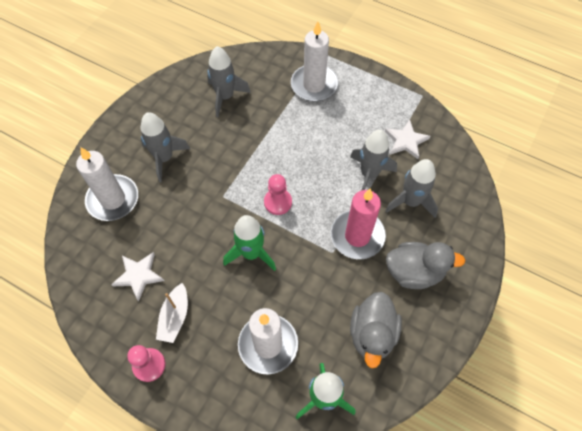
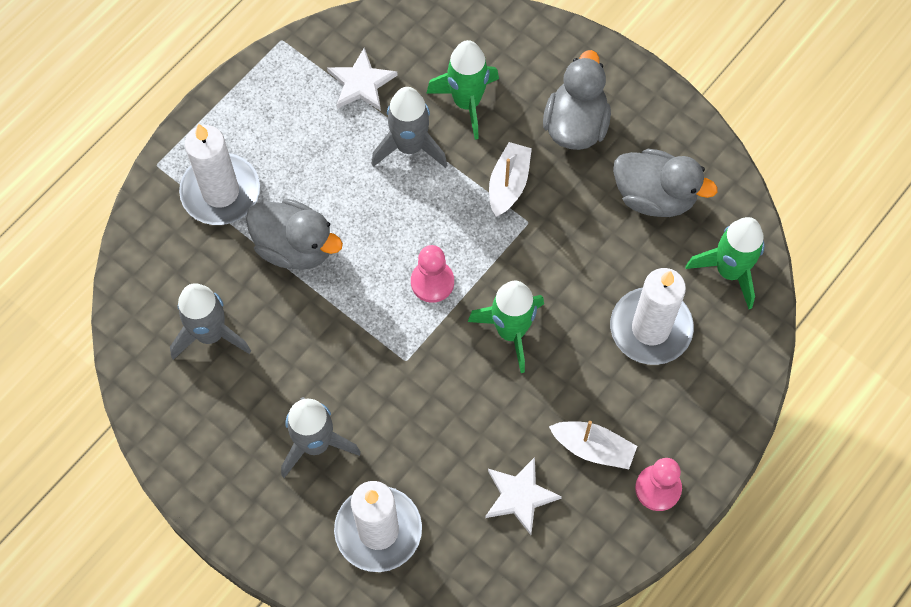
camera: 80 degrees left, 5 degrees up
pink candle [331,188,386,259] -> white boat [489,142,532,217]
grey rocket [385,159,438,218] -> green rocket [427,40,499,140]
none -> grey duck [246,199,343,270]

